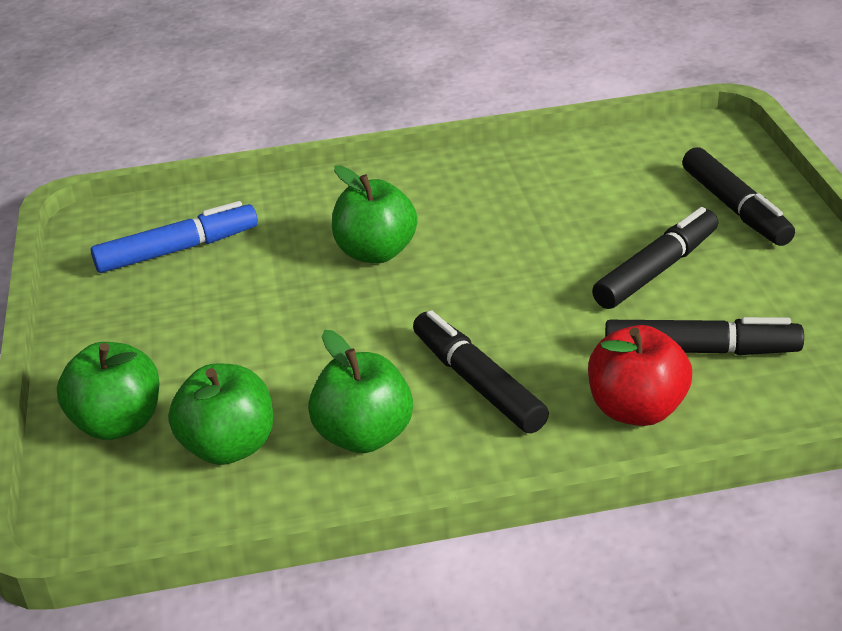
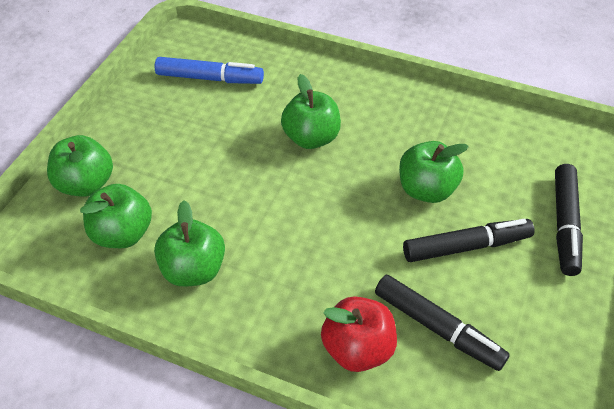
camera: 30 degrees right, 15 degrees up
black marker [413,310,549,433] -> none
none -> green apple [399,141,469,203]

